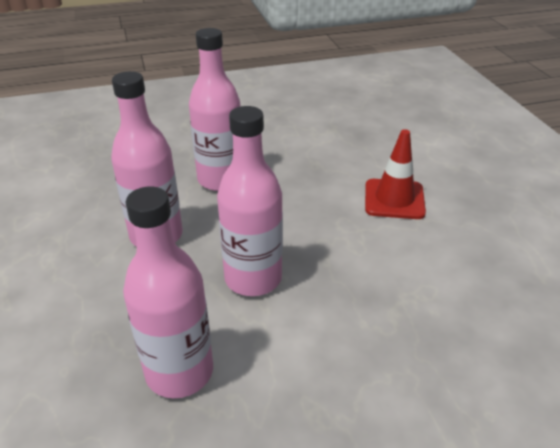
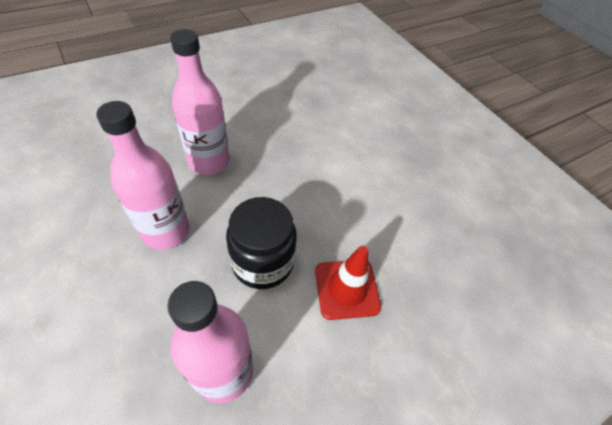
camera: 20 degrees left, 15 degrees up
pink bottle [217,106,283,296] -> black jar [226,197,297,289]
red traffic cone [365,129,426,219] -> red traffic cone moved to [315,246,381,320]

